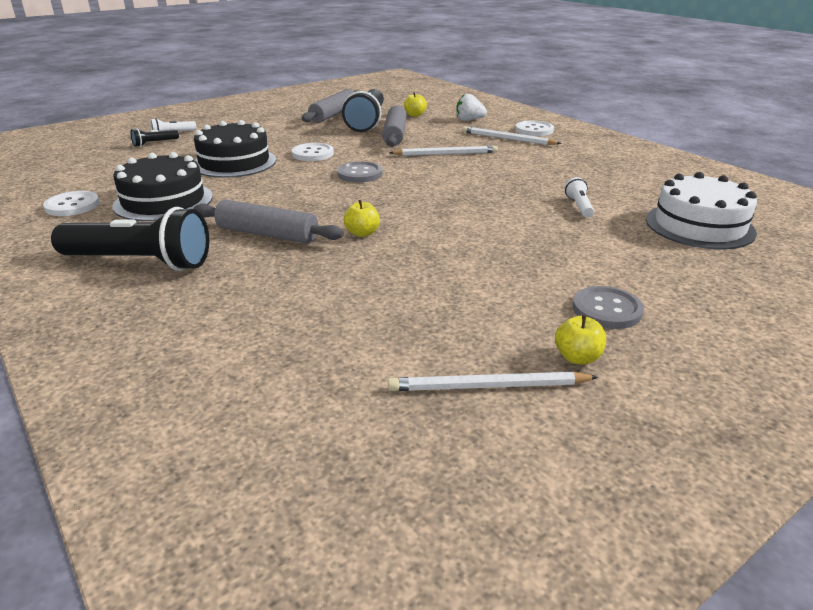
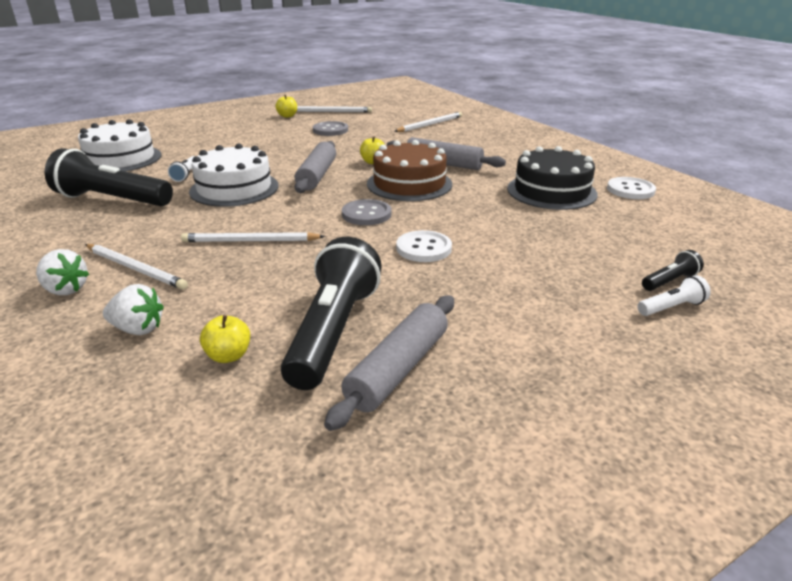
camera: 175 degrees left, 0 degrees up
black flashlight [51,207,209,271] -> black flashlight moved to [45,148,173,206]
black cake [194,120,276,178] -> none
grey rolling pin [382,106,407,147] -> grey rolling pin moved to [295,141,336,193]
white button [515,121,554,136] -> white strawberry [36,249,89,295]
grey button [573,286,644,329] -> grey button moved to [313,121,348,136]
none -> white cake [189,144,279,207]
none -> brown cake [367,140,452,201]
none -> white pencil [394,112,462,132]

